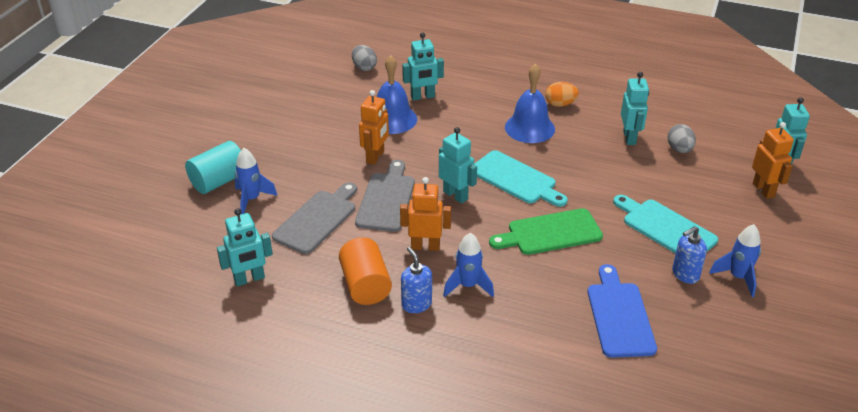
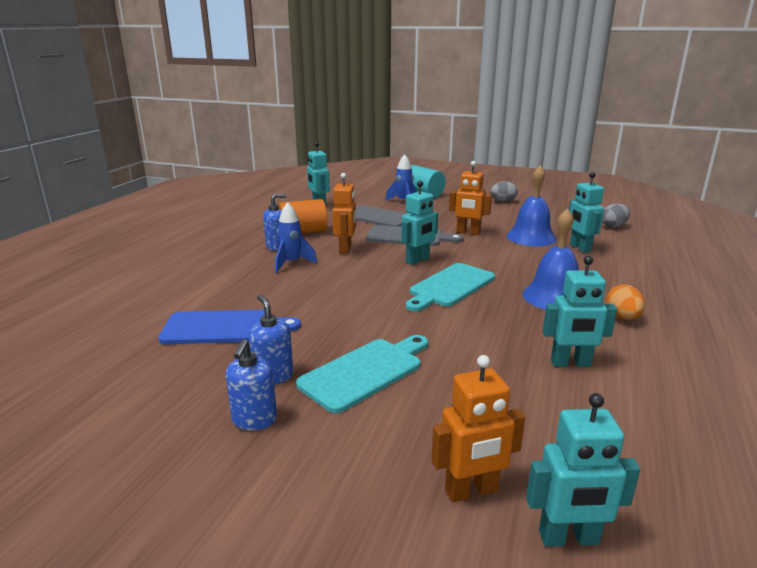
camera: 90 degrees right, 15 degrees down
green cutting board [489,208,603,255] -> none
grey egg [667,124,696,153] -> grey egg moved to [490,181,518,202]
blue rocket [709,224,761,297] -> blue soap dispenser [226,339,277,431]

